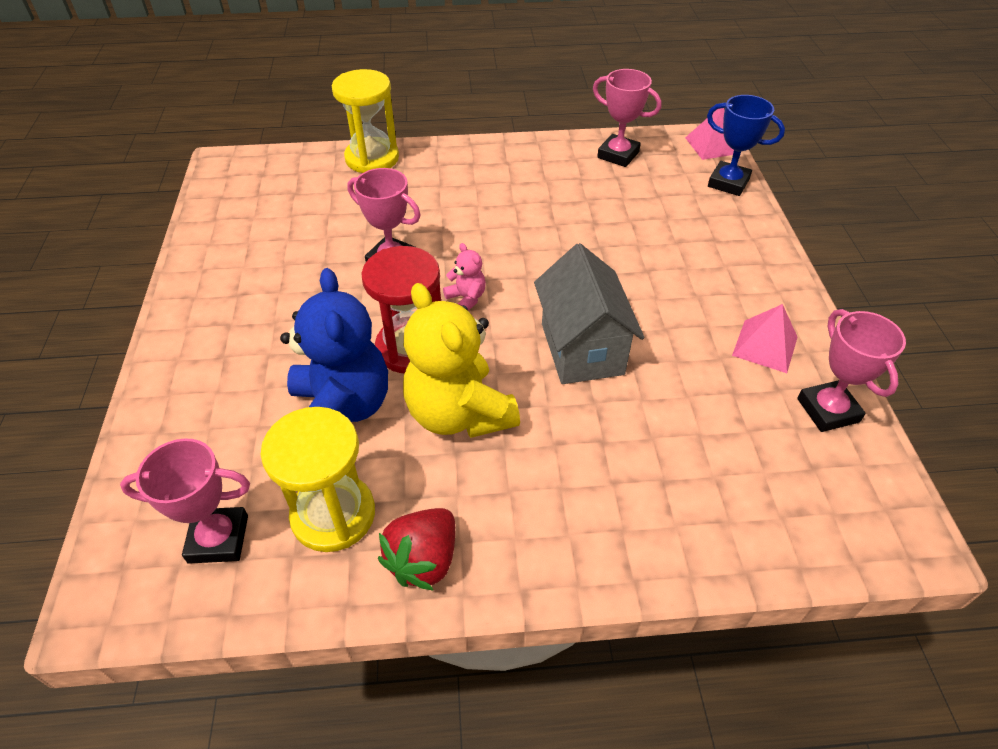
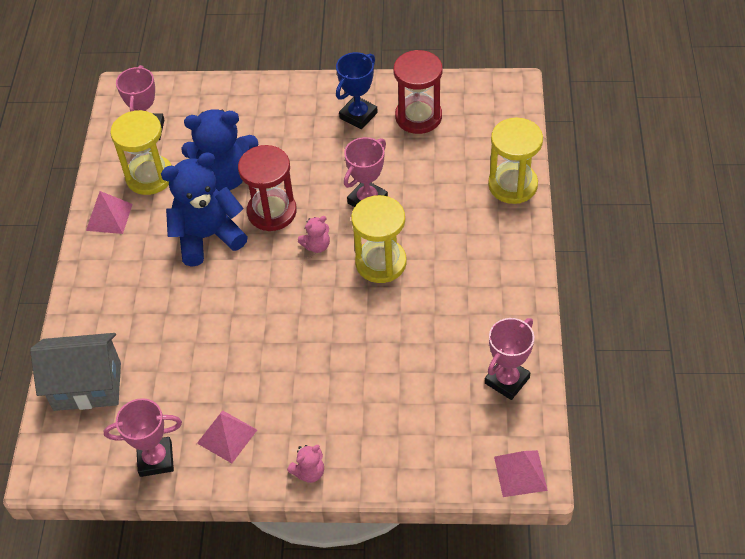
camera: 100 degrees right, 5 degrees up
red strawberry [378,508,455,591] -> pink pyramid [86,191,133,234]
yellow teddy bear [403,283,520,438] -> blue teddy bear [161,152,248,267]
grey house [534,243,645,384] -> grey house moved to [30,333,121,411]
blue trophy [707,95,785,196] -> blue trophy moved to [336,52,378,129]
none -> pink teddy bear [287,445,324,483]
none -> yellow hourglass [351,195,407,283]
none -> red hourglass [393,50,443,134]

